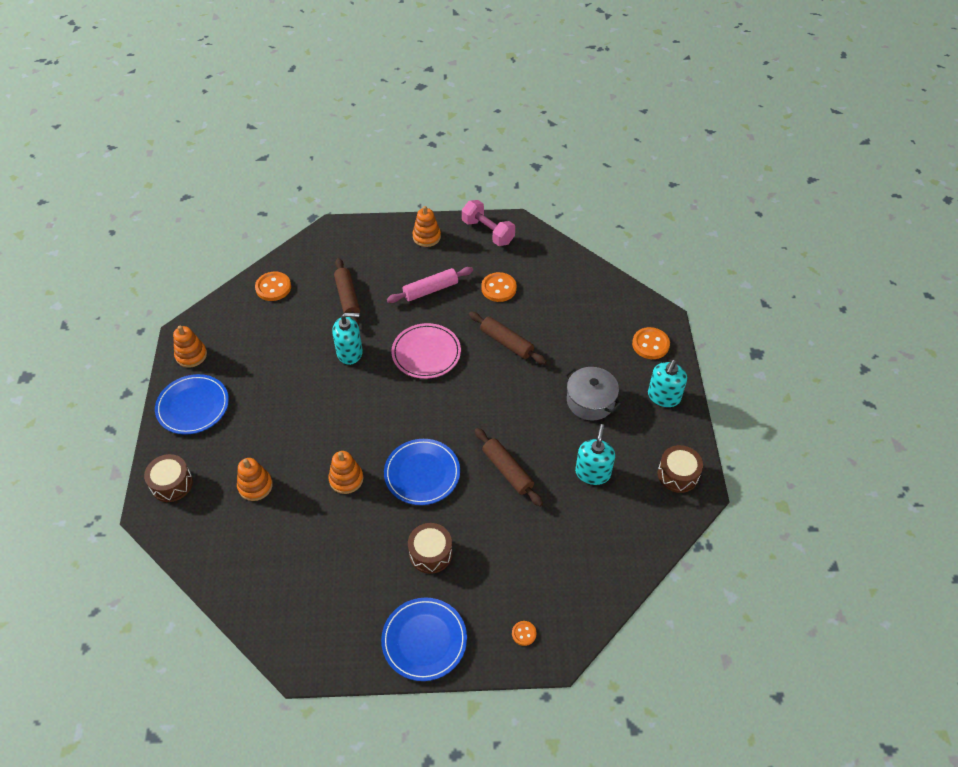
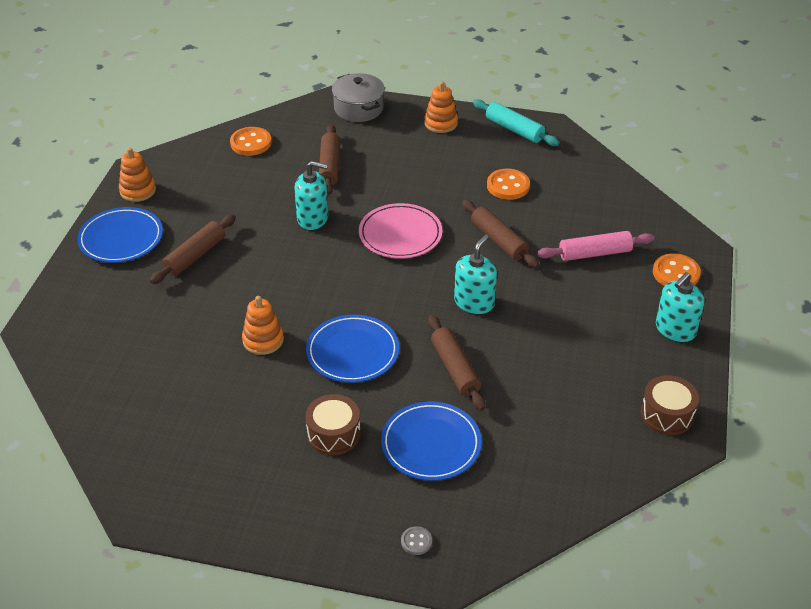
camera: 15 degrees right, 10 degrees down
brown drum [144,454,193,502] -> none
orange stacking toy [237,458,273,501] -> none
blue plate [381,598,467,681] -> blue plate moved to [381,402,482,481]
pink rolling pin [387,267,473,303] -> pink rolling pin moved to [537,231,654,261]
pink dumbbell [462,200,515,246] -> turquoise rolling pin [473,99,559,146]
orange button [512,621,537,646] -> grey button [401,526,432,555]
grey pot [564,367,622,421] -> grey pot moved to [332,73,385,122]
turquoise soap dispenser [575,424,615,485] -> turquoise soap dispenser moved to [454,235,497,314]
none -> brown rolling pin [150,214,236,284]

